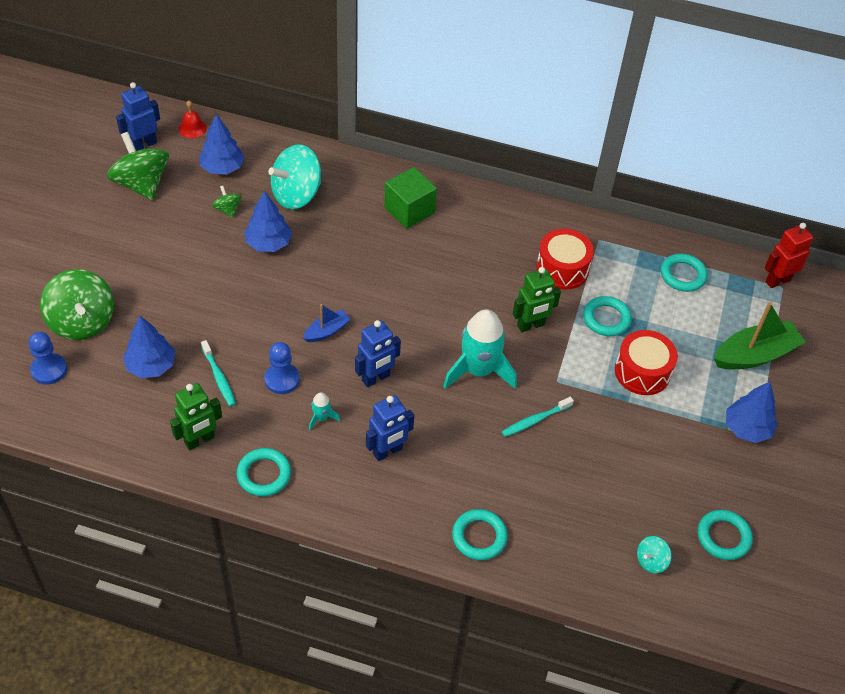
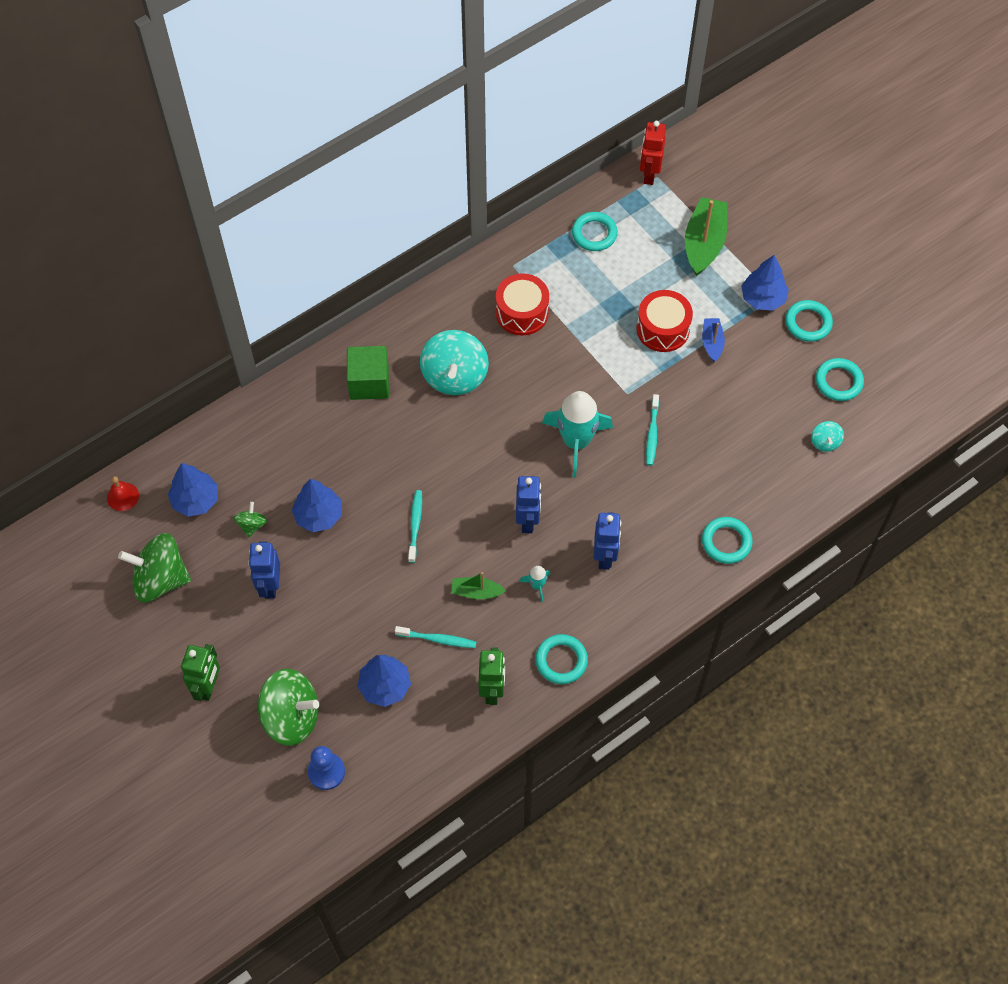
camera: 50 degrees left, 10 degrees up
blue robot [116,82,160,151] -> blue robot moved to [248,542,280,599]
green spinning top [212,186,242,218] -> green spinning top turned 90 degrees clockwise [233,502,267,538]
blue pawn [264,342,300,394] -> green boat [451,572,506,599]
turquoise spinning top [268,144,321,209] -> turquoise spinning top moved to [420,330,489,395]
blue boat [303,304,351,342] -> blue boat moved to [702,318,725,362]
green robot [513,267,561,332] -> green robot moved to [181,644,220,701]
turquoise ring [583,296,632,336] -> turquoise ring moved to [785,300,833,342]
none -> turquoise toothbrush [408,490,422,563]

